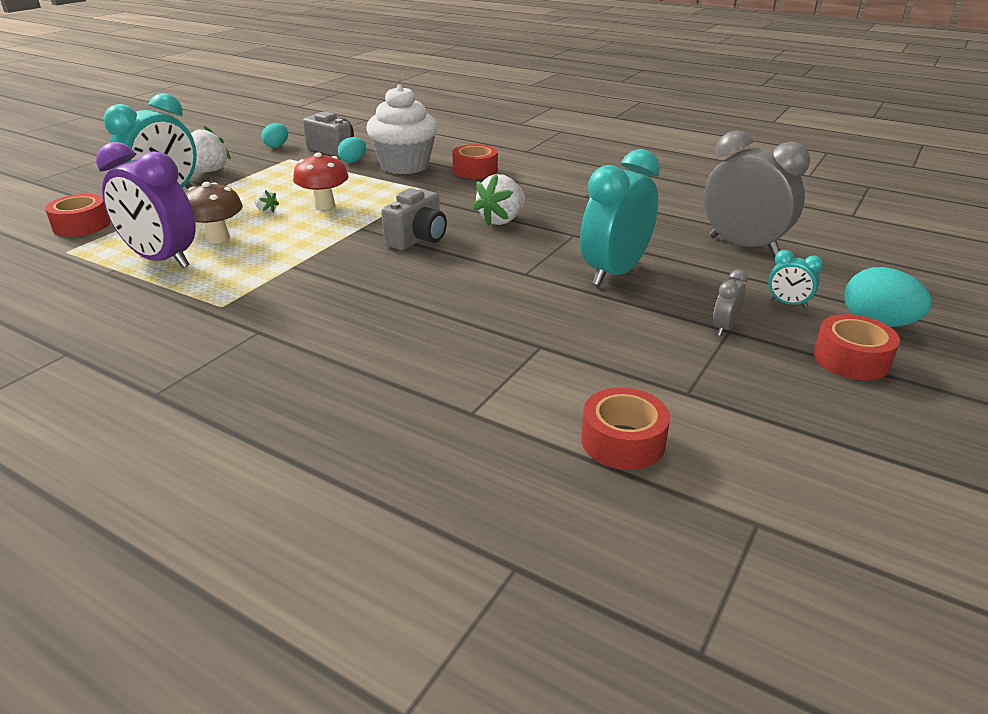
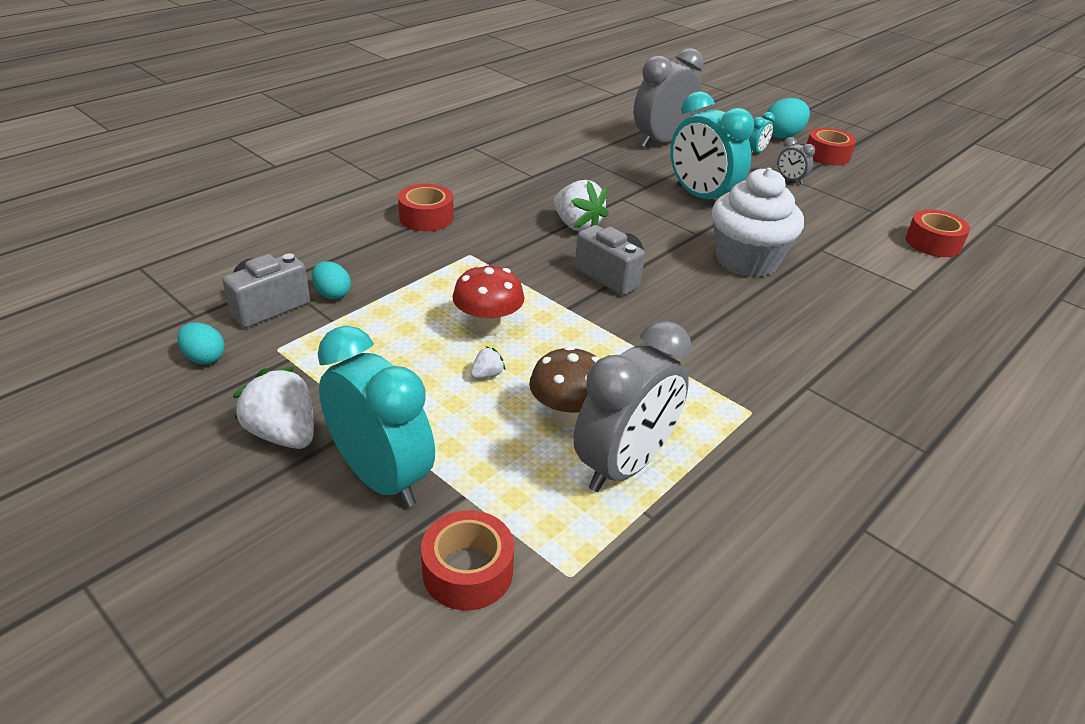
camera: 80 degrees left, 5 degrees up
purple clock [96,142,196,268] -> grey clock [573,321,692,492]
white cupcake [366,85,438,174] -> white cupcake moved to [712,168,804,278]

